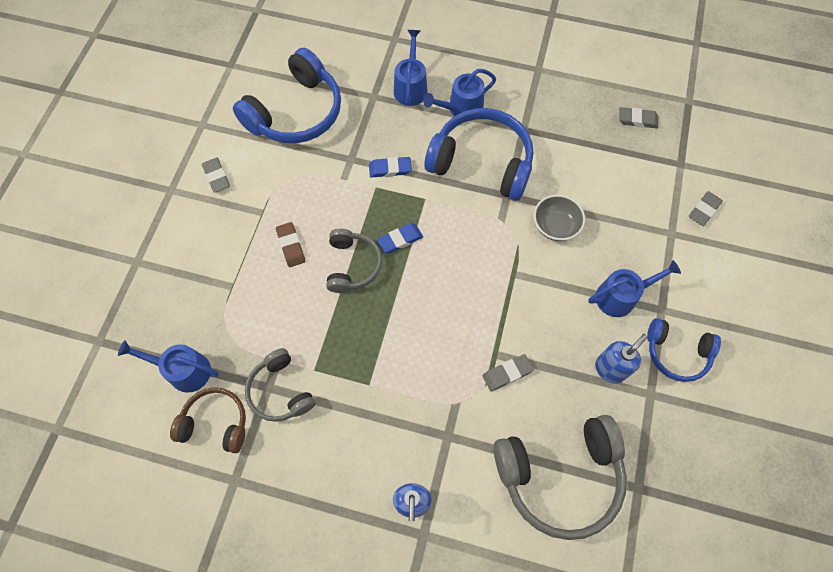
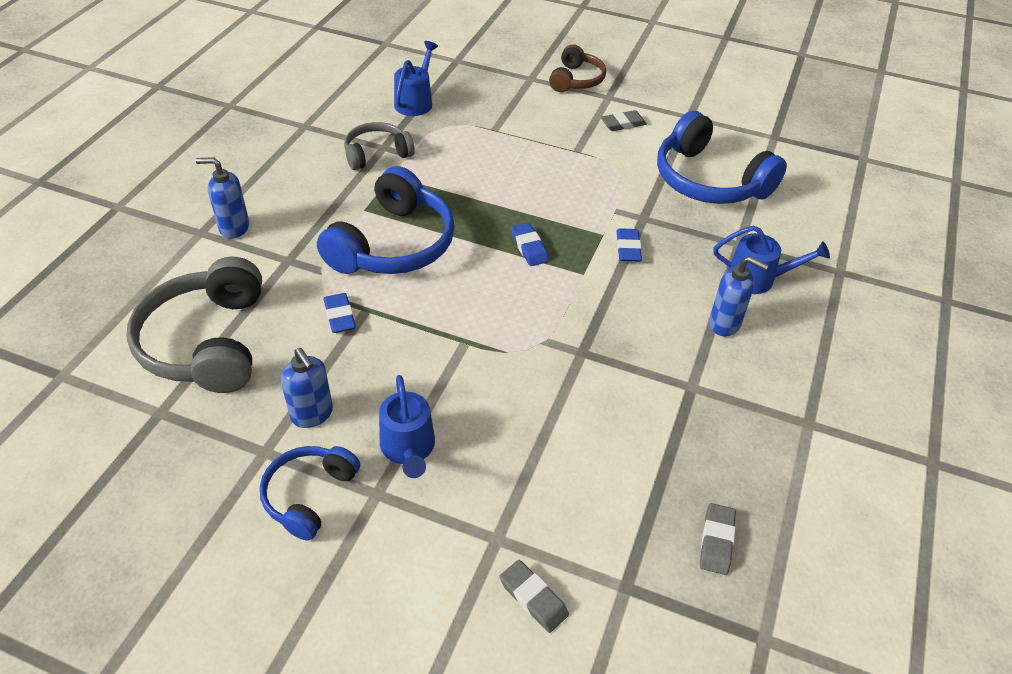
camera: 95 degrees right, 20 degrees down
brown headphones [170,388,246,453] -> brown headphones moved to [549,44,606,92]
brown eraser [276,222,305,267] -> none
grey headphones [326,229,382,293] -> none
blue watering can [423,69,496,116] -> blue soap dispenser [709,256,768,336]
blue headphones [424,108,533,201] -> blue headphones moved to [317,166,455,274]
grey eraser [482,354,534,391] -> blue eraser [324,293,356,333]
grey bowl [534,195,585,241] -> none

